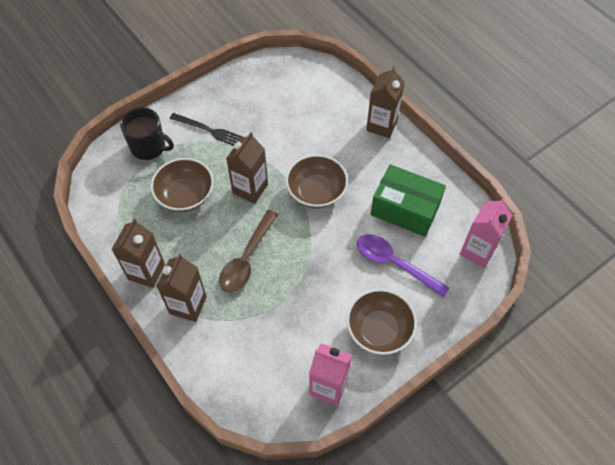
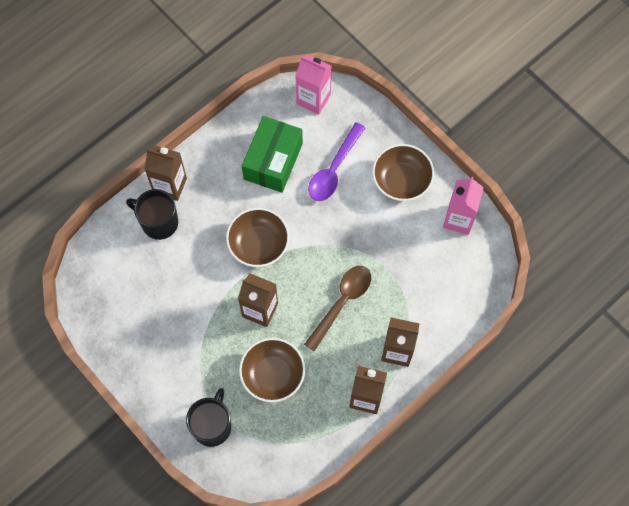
camera: 95 degrees left, 10 degrees up
black fork [170,113,243,146] -> none
brown spoon [219,210,278,293] -> brown spoon turned 75 degrees counterclockwise [304,266,371,351]
none -> black mug [126,189,178,240]

